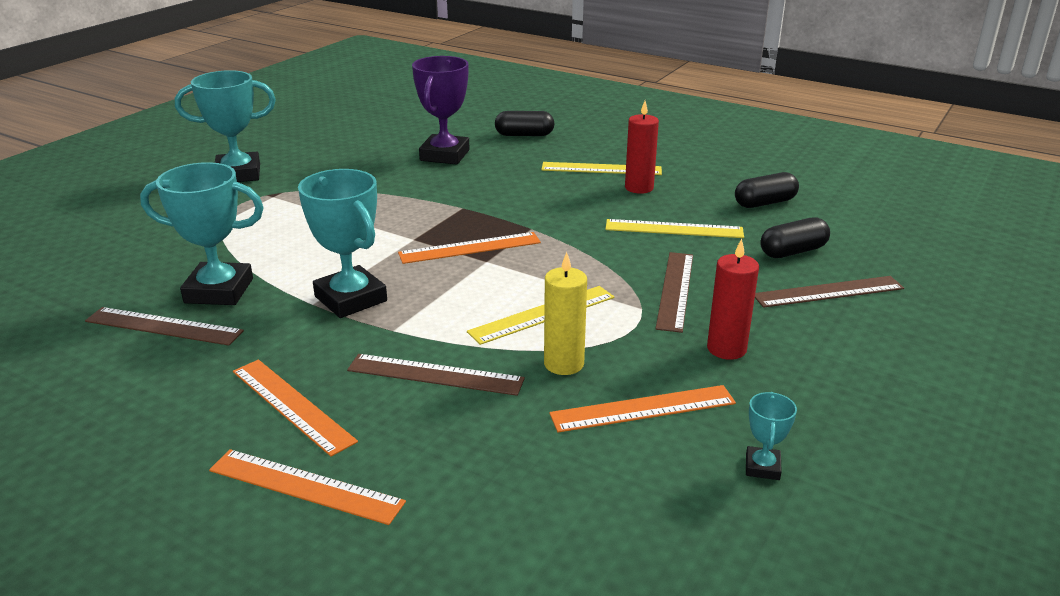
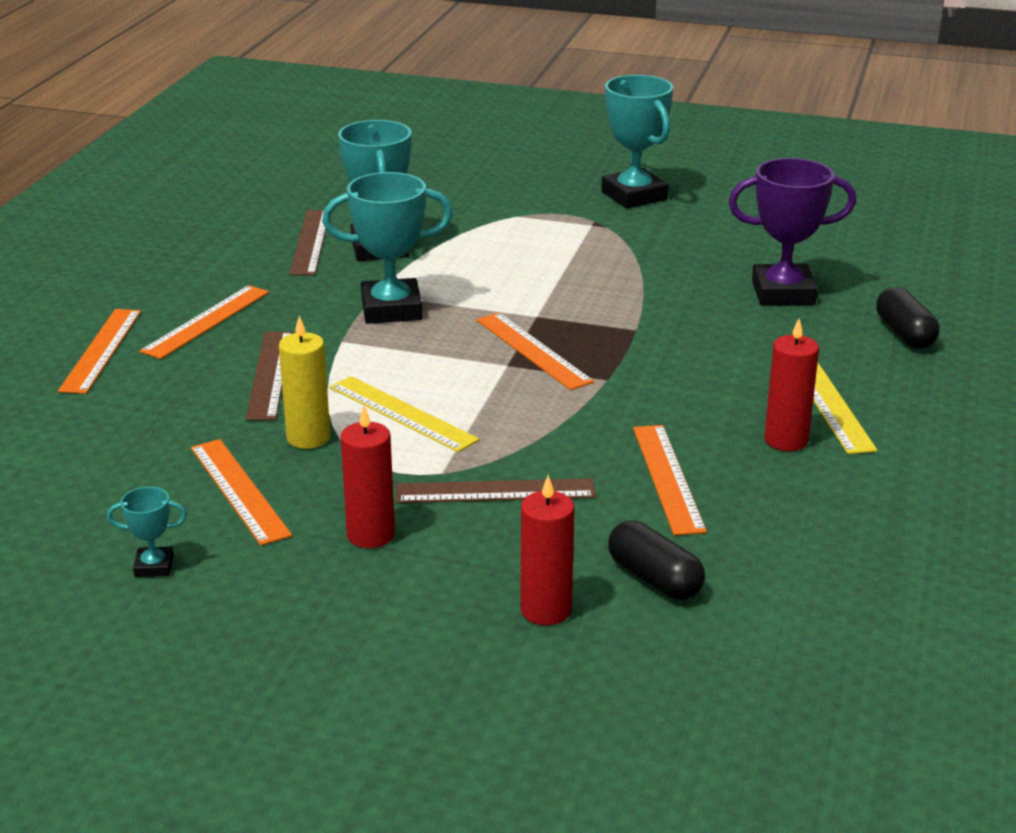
camera: 75 degrees right, 0 degrees up
turquoise trophy [298,169,387,318] -> turquoise trophy turned 45 degrees clockwise [322,172,453,324]
yellow ruler [605,219,744,238] -> orange ruler [633,425,707,536]
black capsule [735,172,799,208] -> none
brown ruler [755,276,904,308] -> red candle [520,475,574,625]

